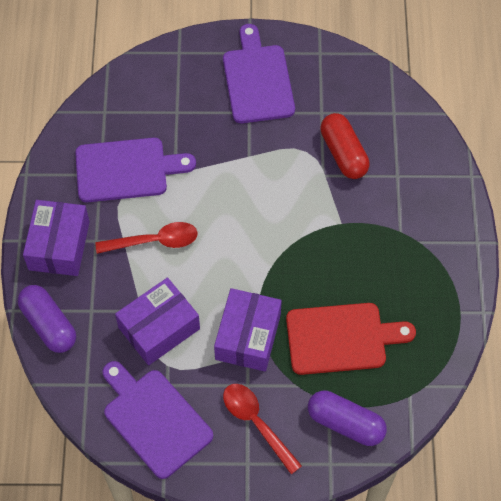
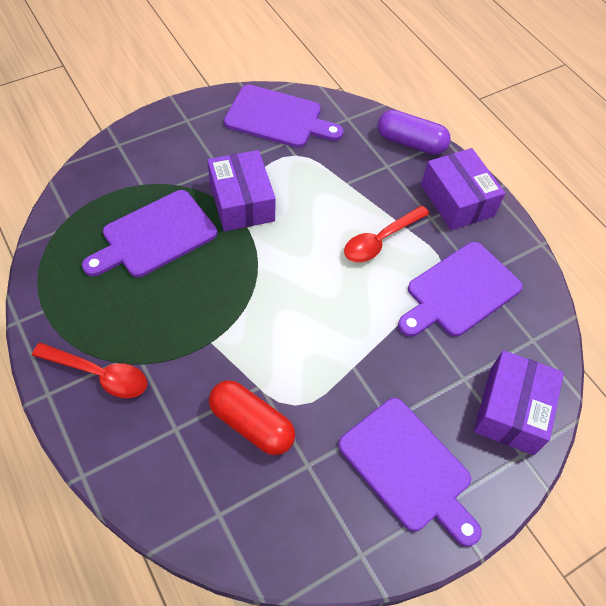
camera: 145 degrees right, 5 degrees down
purple box [115,278,200,365] -> purple box moved to [474,350,564,455]
red spoon [223,384,302,474] -> red spoon moved to [32,343,147,398]
red cutting board [286,303,416,375] -> purple cutting board [82,190,217,277]
purple capsule [308,391,387,446] -> none

